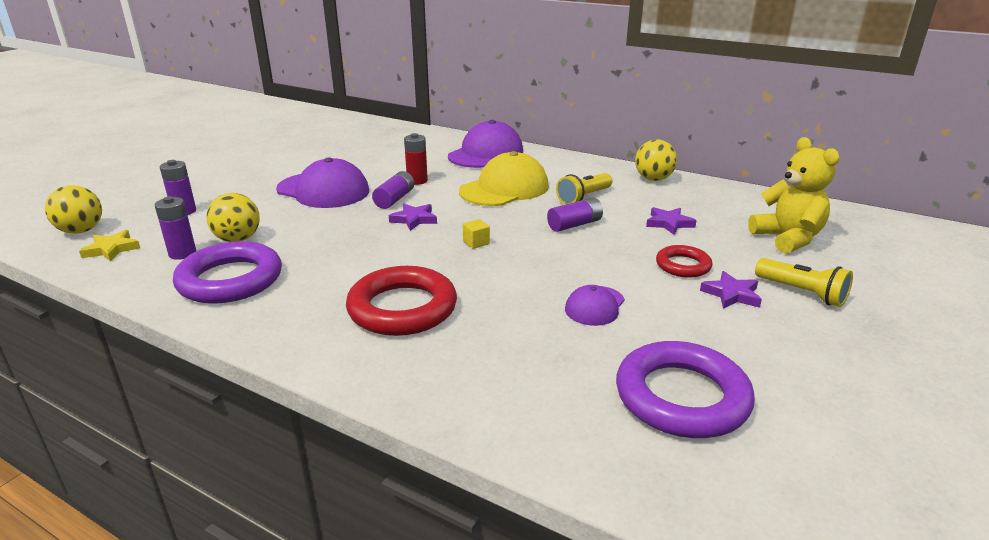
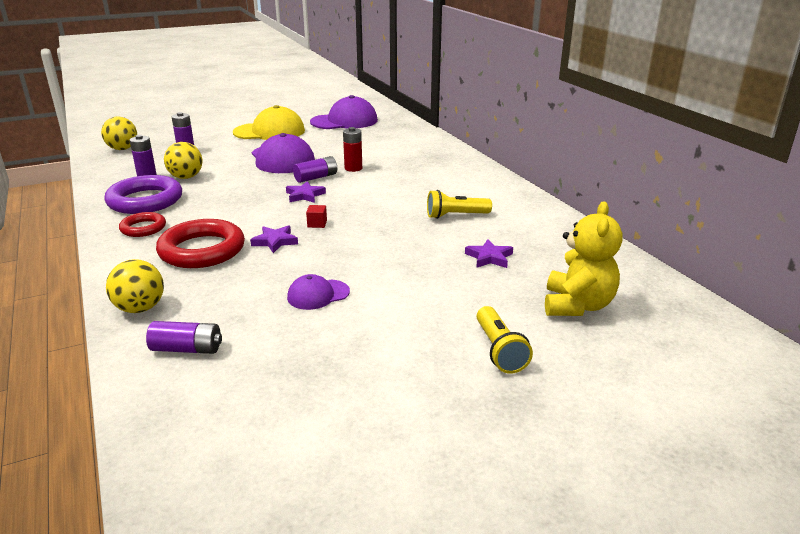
camera: 35 degrees right, 0 degrees up
yellow star [79,230,140,262] -> none
purple cap [448,120,523,168] -> purple cap moved to [310,95,378,129]
yellow cap [459,151,549,206] -> yellow cap moved to [233,105,305,140]
yellow cube [463,219,490,249] -> red cube [306,205,327,228]
purple battery [547,198,603,232] -> purple battery moved to [146,321,222,354]
purple ring [616,341,755,438] -> none
yellow ball [635,139,677,181] -> yellow ball moved to [106,259,164,313]
red ring [656,245,713,278] -> red ring moved to [119,212,166,237]
purple star [700,271,762,309] -> purple star moved to [250,225,298,253]

